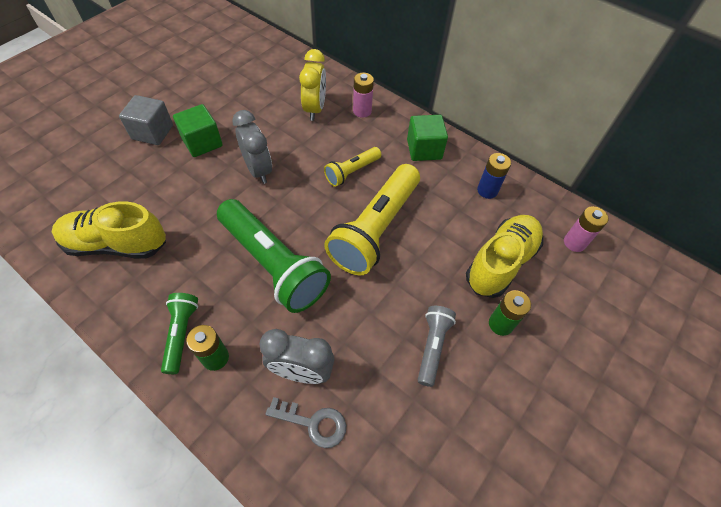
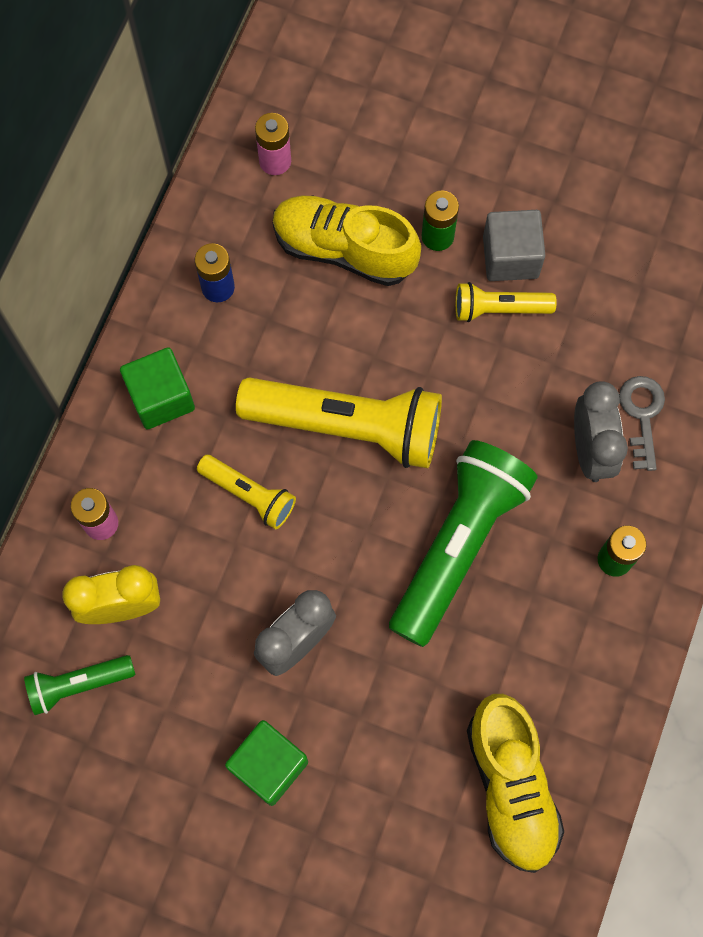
camera: 105 degrees left, 15 degrees up
grey cube [119,95,173,145] -> grey cube moved to [483,210,545,281]
green flashlight [161,293,198,374] -> green flashlight moved to [24,655,135,715]
grey flashlight [418,306,456,387] -> yellow flashlight [455,282,557,322]

